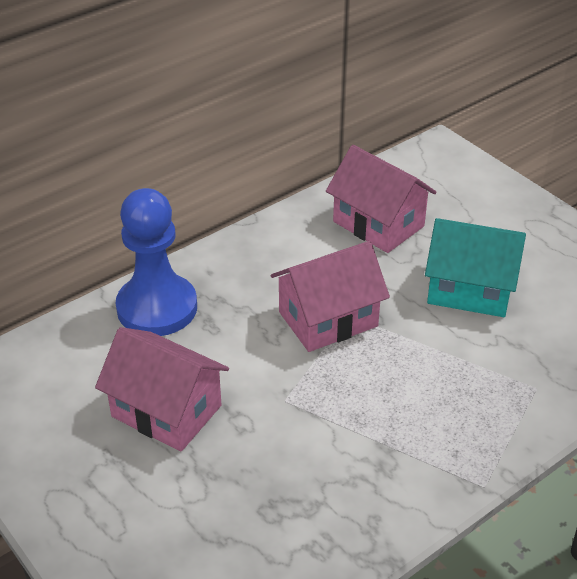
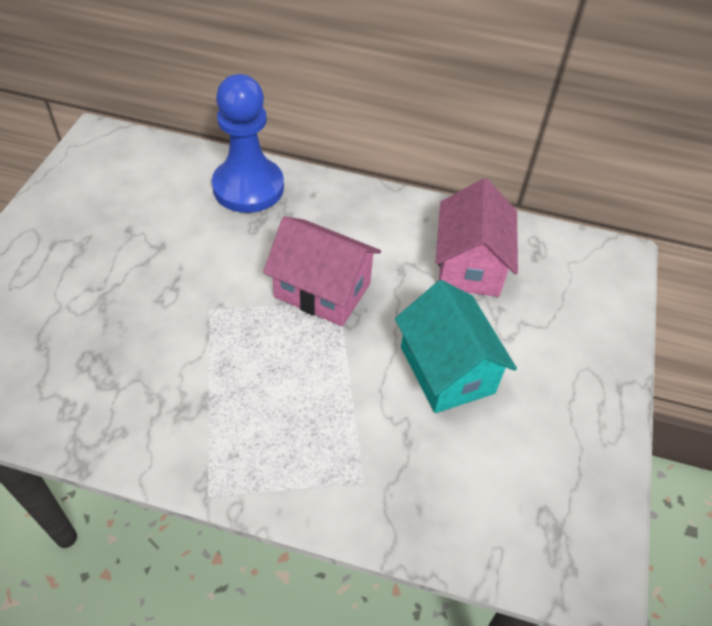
camera: 50 degrees right, 10 degrees up
pink house [95,327,229,451] -> none

